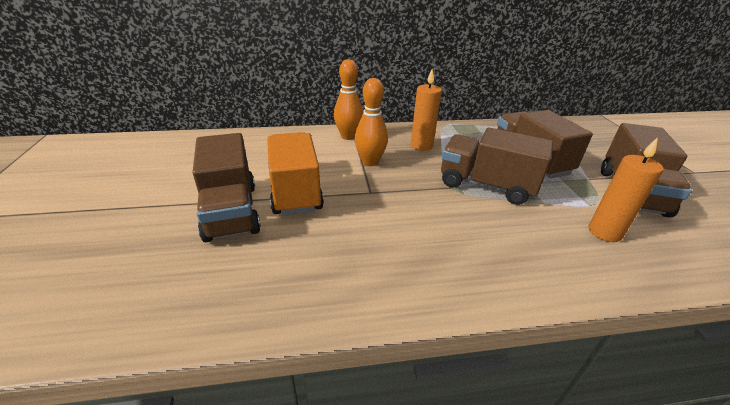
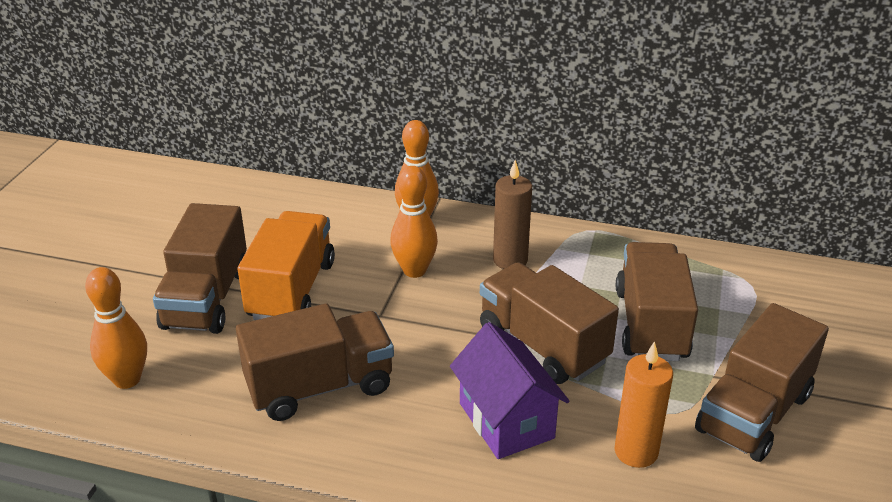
camera: 25 degrees right, 0 degrees up
orange candle [411,69,442,151] -> brown candle [493,160,532,269]
none -> orange bowling pin [85,267,147,389]
none -> brown truck [236,304,394,421]
none -> purple house [450,322,570,459]

